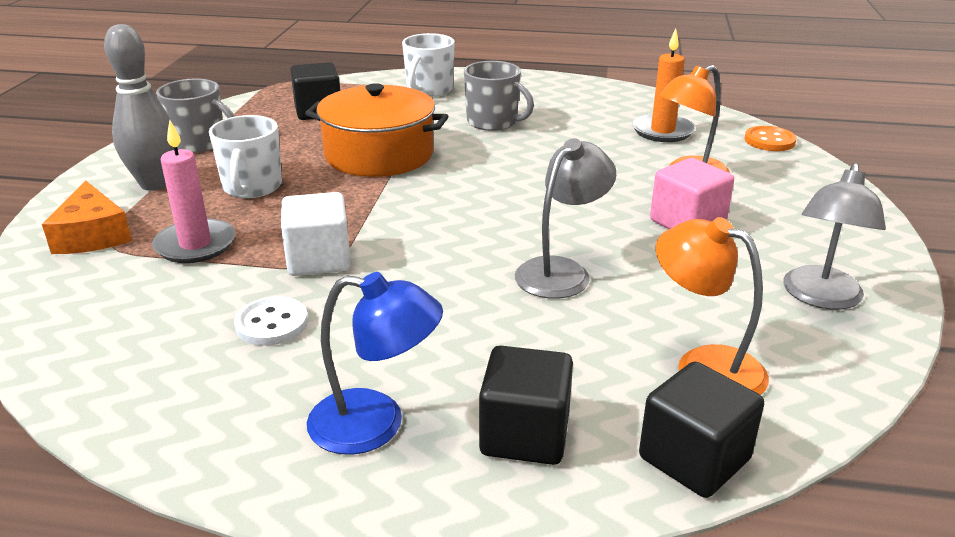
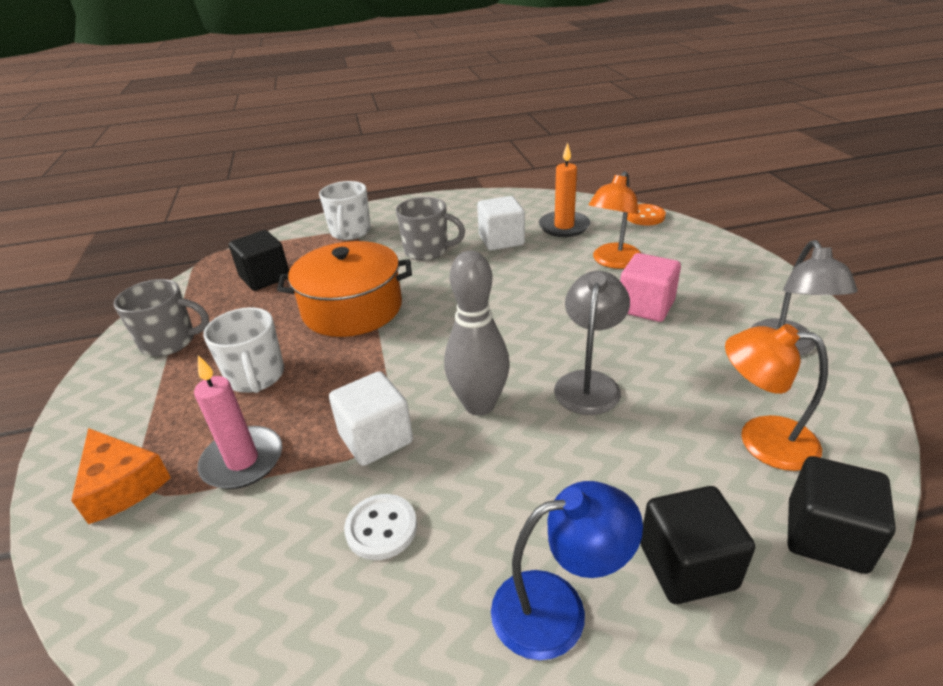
camera: 20 degrees left, 5 degrees up
grey bowling pin [104,24,174,191] -> grey bowling pin moved to [444,251,510,416]
none -> white cube [477,196,525,251]

